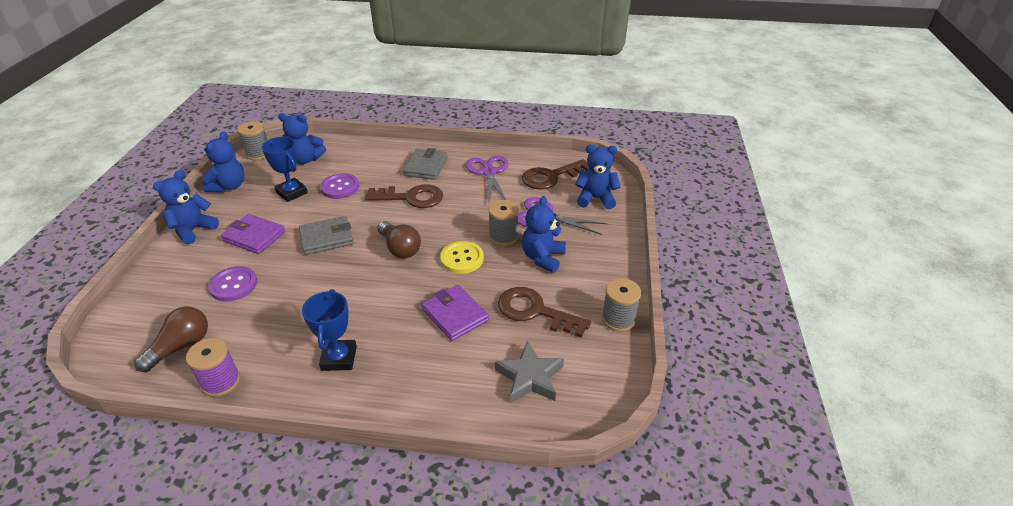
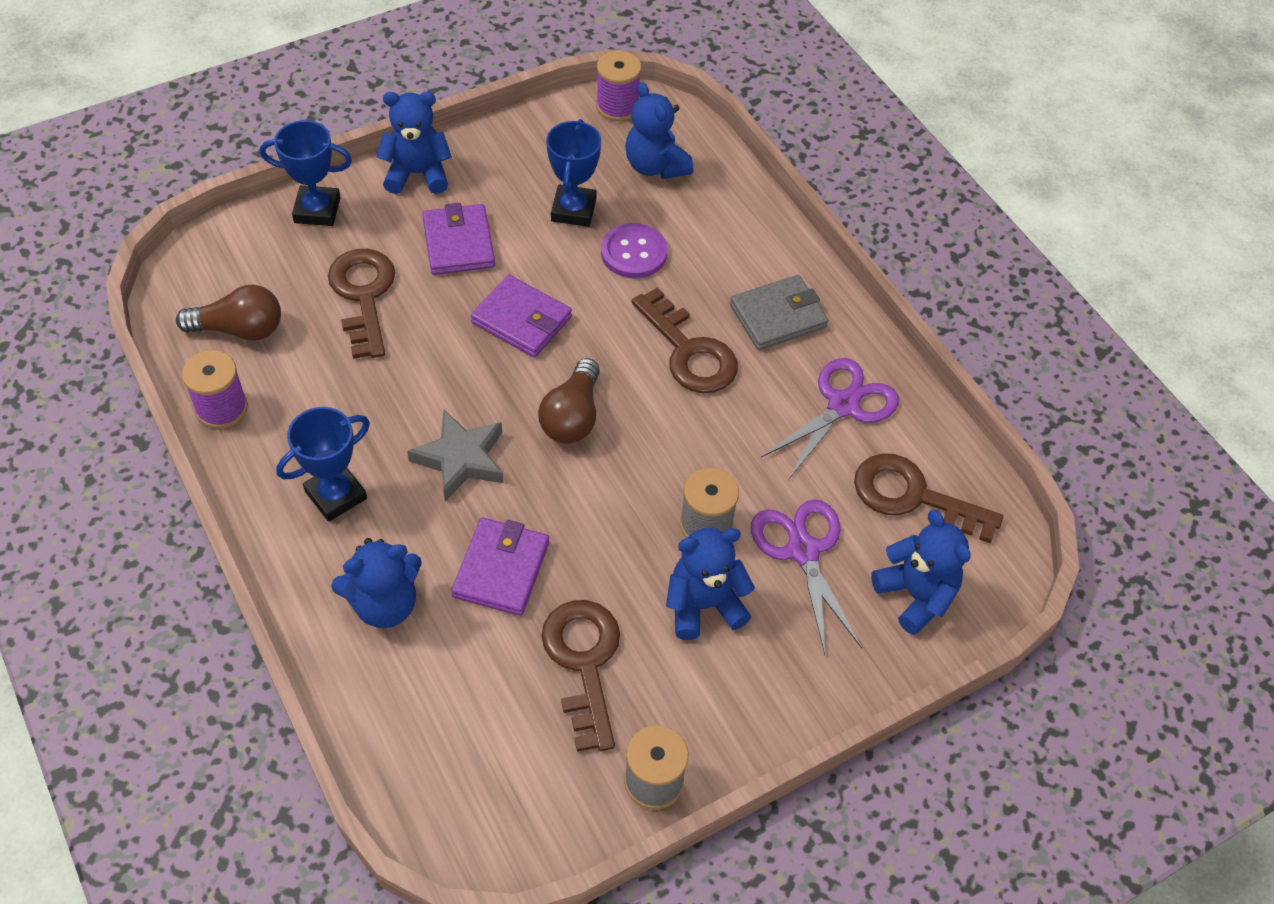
camera: 50 degrees right, 15 degrees up
blue teddy bear [202,131,244,192] -> blue teddy bear moved to [331,538,422,628]
purple button [208,266,257,302] -> brown key [328,249,395,359]
grey spool [237,121,267,160] -> purple spool [596,51,641,121]
grey wallet [299,216,353,255] -> purple wallet [471,275,572,357]
yellow button [440,241,484,274] -> none
grey star [495,341,564,403] -> grey star moved to [407,410,504,501]
none -> blue trophy [260,120,352,226]

